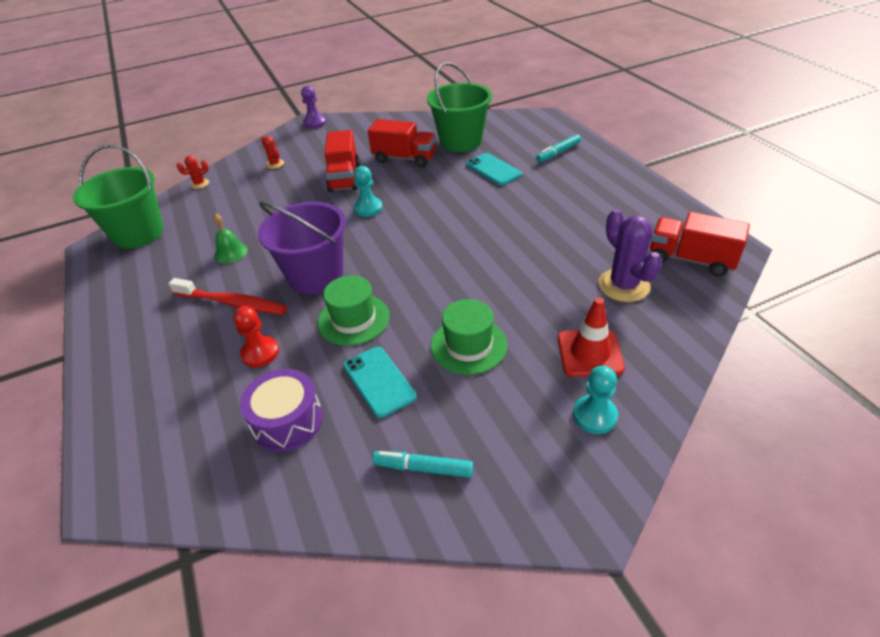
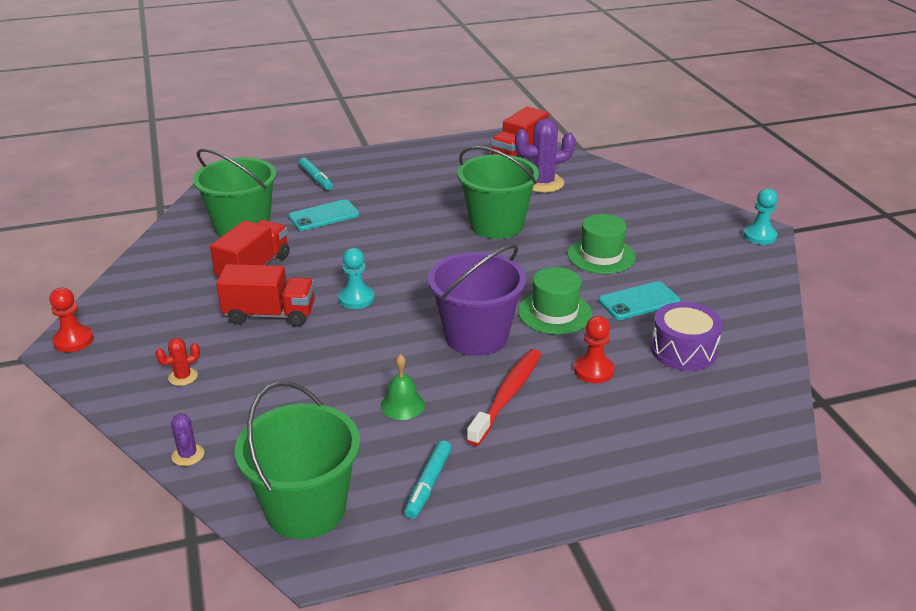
camera: 85 degrees left, 10 degrees down
red cactus [177,156,209,189] -> purple cactus [171,413,204,466]
purple pawn [301,86,326,128] -> red pawn [49,288,94,352]
turquoise marker [372,451,473,478] -> turquoise marker moved to [404,440,452,519]
red traffic cone [558,298,625,377] -> none
turquoise pawn [573,366,618,434] -> turquoise pawn moved to [743,188,778,245]
none -> green bucket [457,146,539,239]

